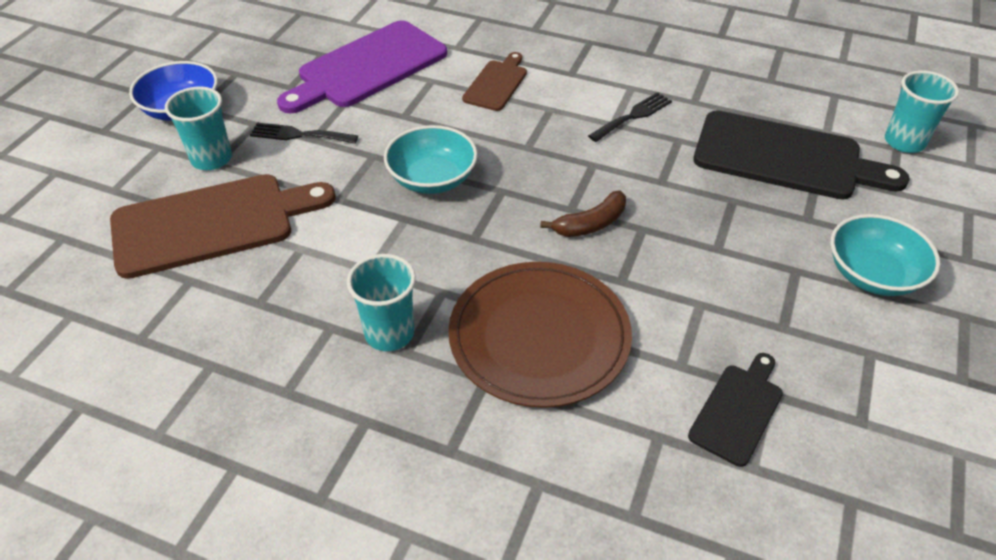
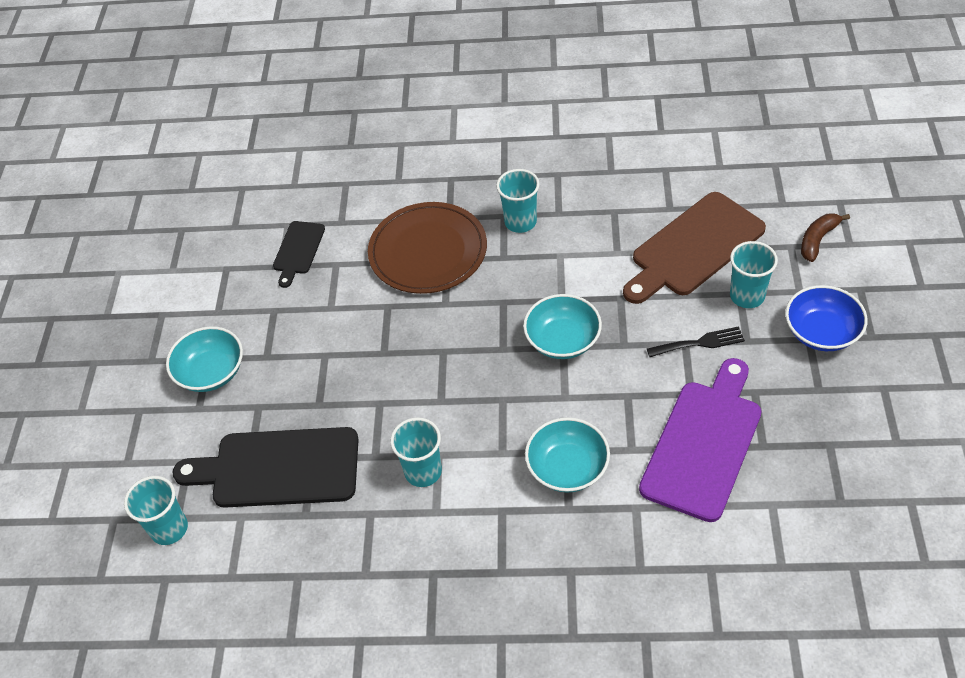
camera: 165 degrees right, 5 degrees up
brown cutting board [462,52,527,111] -> turquoise bowl [525,417,610,493]
brown banana [540,191,626,237] -> brown banana moved to [801,213,850,262]
black fork [588,92,672,142] -> turquoise cup [390,417,442,487]

